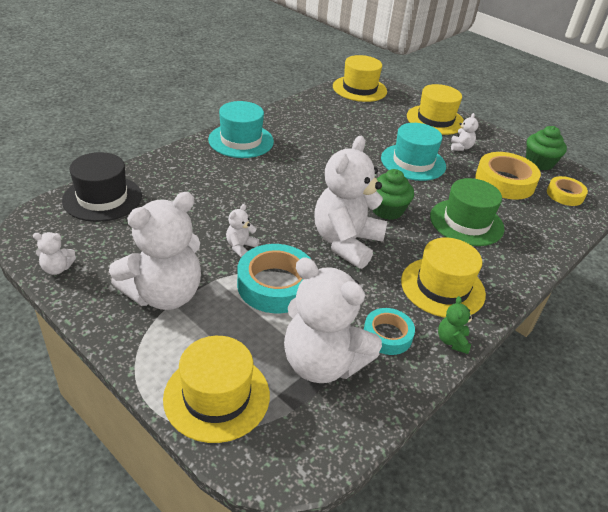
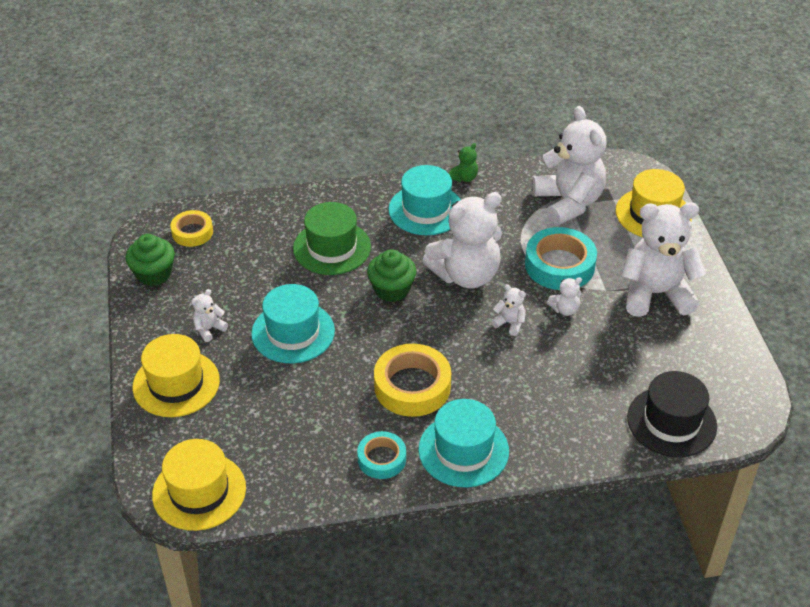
camera: 140 degrees left, 5 degrees up
white teddy bear [33,232,76,275] -> white teddy bear moved to [491,284,526,336]
turquoise tape [363,308,415,355] -> turquoise tape moved to [357,431,406,479]
yellow hat [401,238,486,318] -> turquoise hat [389,165,461,235]
yellow tape [475,152,541,200] -> yellow tape moved to [374,344,451,417]

